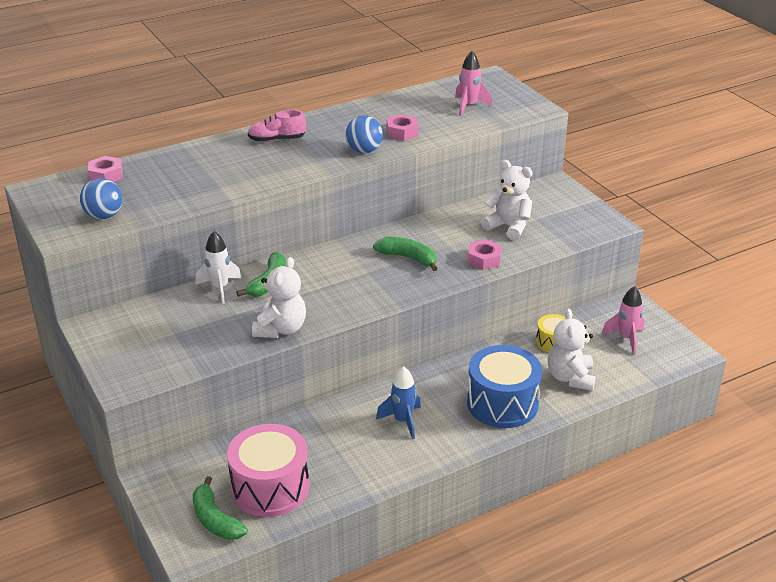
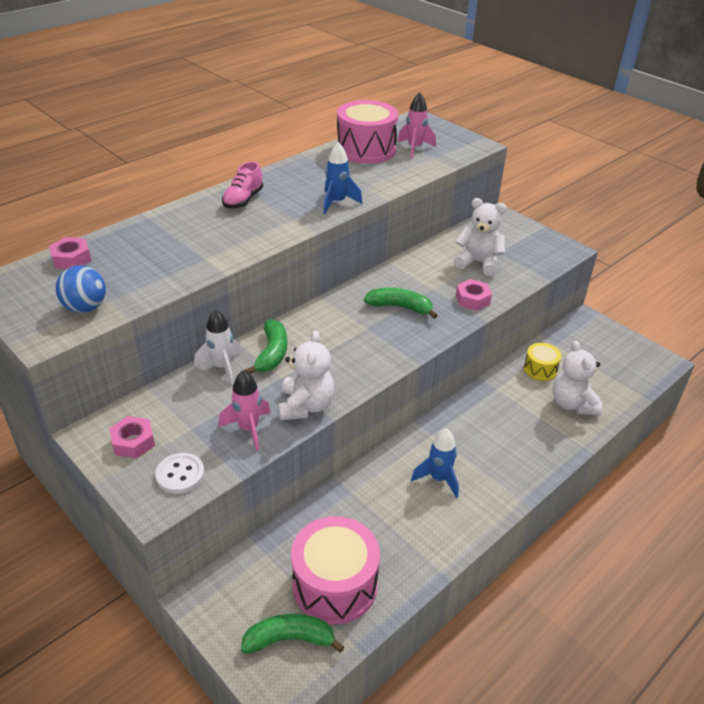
camera: 15 degrees left, 5 degrees up
green banana [193,476,248,540] -> green banana turned 135 degrees clockwise [241,614,344,654]
pink shoe [248,110,306,142] -> pink shoe turned 45 degrees counterclockwise [222,161,263,209]
blue ball [346,115,383,153] -> blue rocket [323,142,362,214]
pink nut [386,114,418,141] -> pink nut moved to [109,416,155,459]
blue drum [467,345,542,428] -> none
pink rocket [602,286,644,355] -> pink rocket moved to [219,370,271,451]
none -> white button [155,453,204,494]
none -> pink drum [337,100,398,164]

